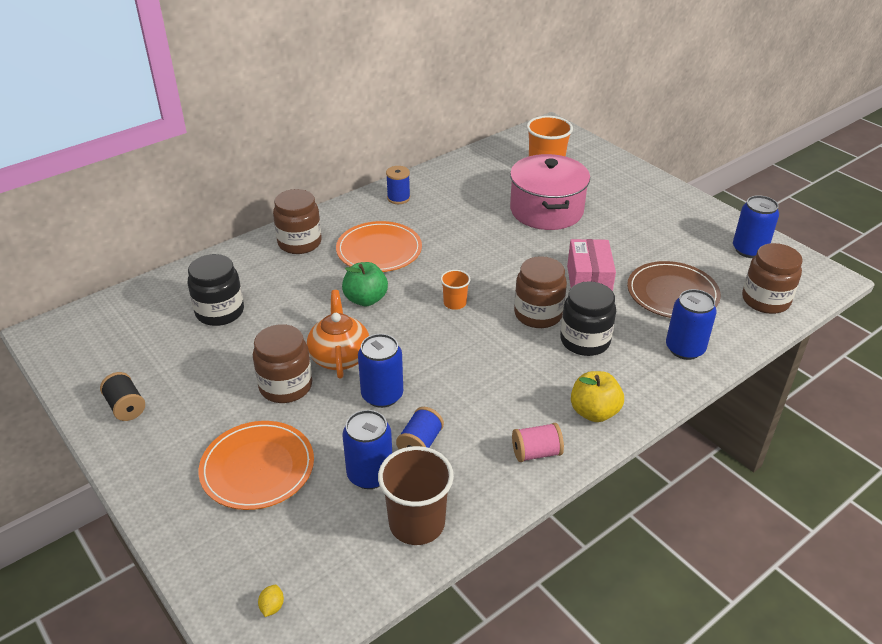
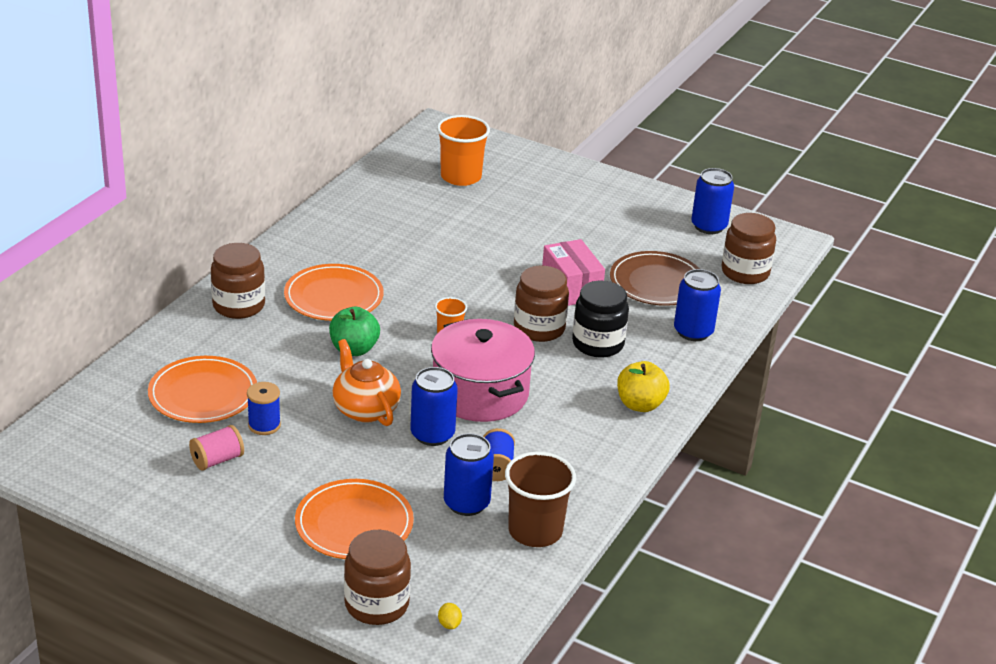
camera: 25 degrees left, 5 degrees down
black spool [100,372,145,421] -> none
black jar [188,254,244,326] -> orange plate [148,356,257,423]
brown jar [253,324,312,403] -> brown jar moved to [344,530,411,625]
blue spool [386,166,410,204] -> blue spool moved to [247,382,281,435]
pink pot [510,154,590,230] -> pink pot moved to [431,319,535,422]
pink spool [512,423,564,462] -> pink spool moved to [189,425,244,471]

